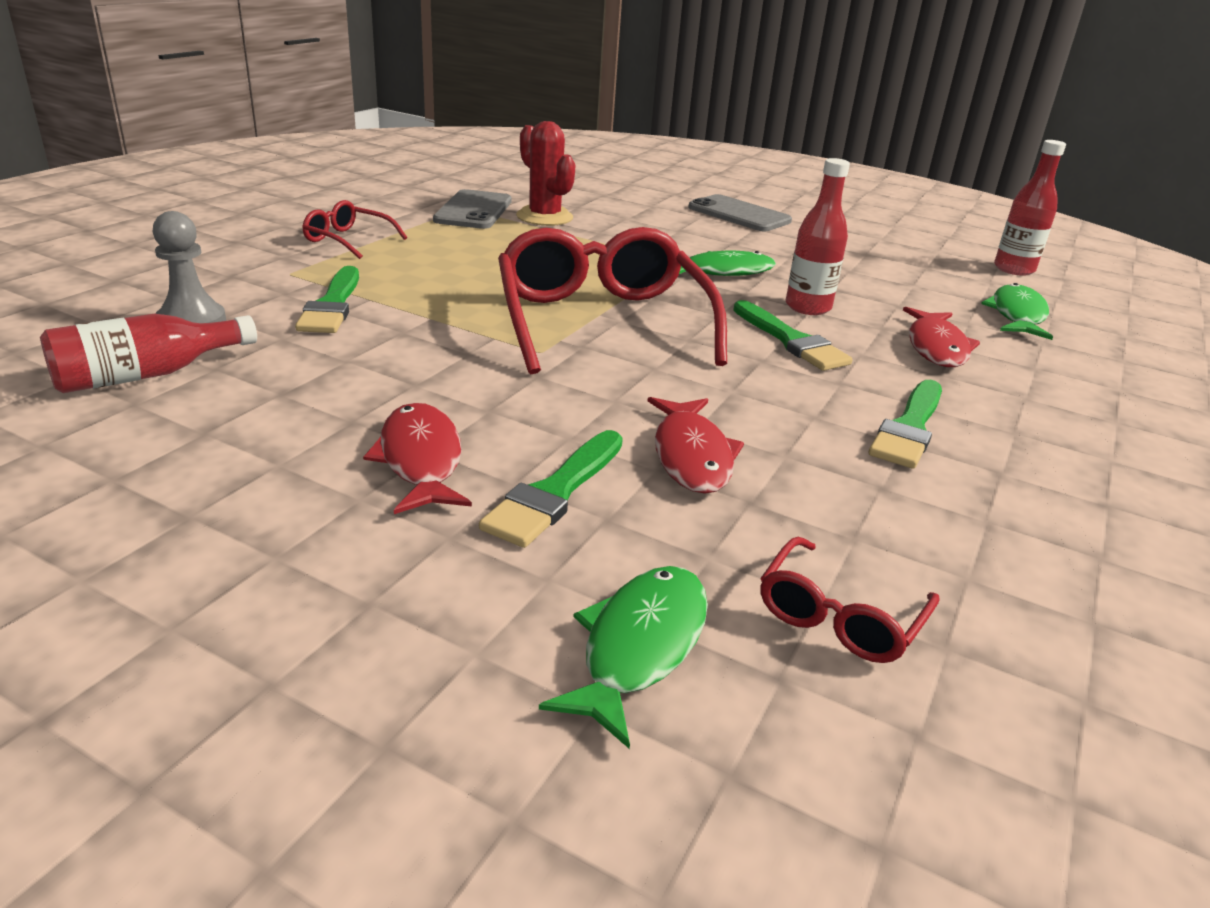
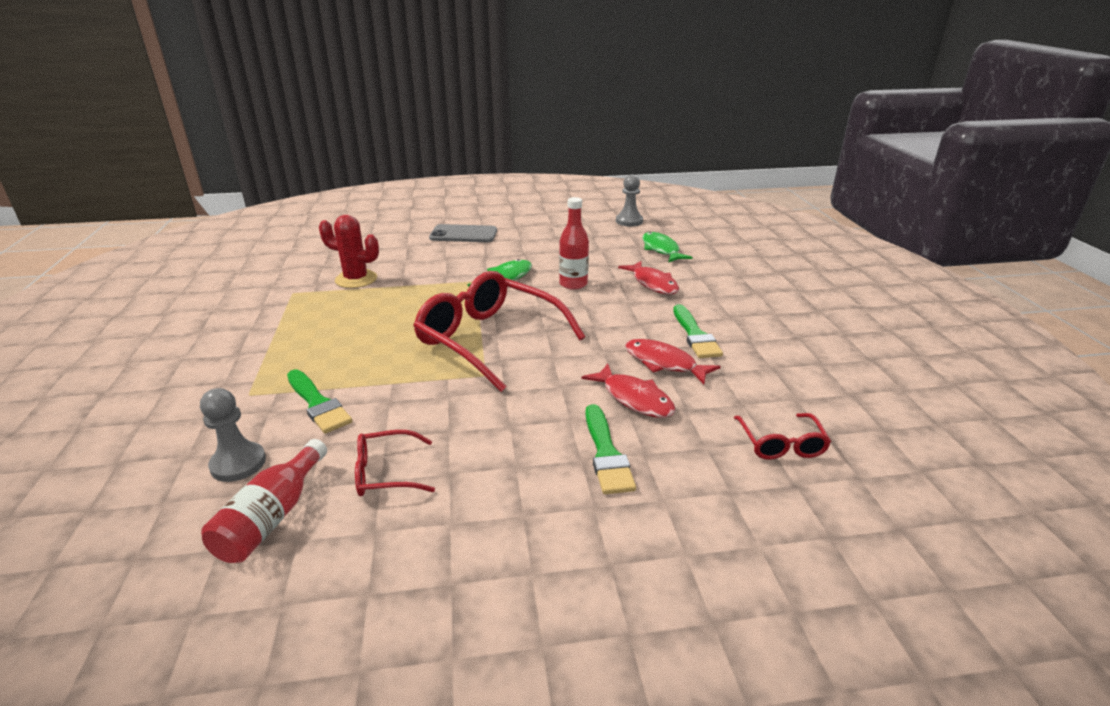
camera: 35 degrees left, 0 degrees up
red glasses [302,200,407,259] -> red glasses moved to [355,430,435,496]
red fish [363,403,472,514] -> red fish moved to [625,339,721,384]
grey phone [433,189,512,229] -> none
green fish [539,566,708,749] -> none
green brush [733,300,853,371] -> none
red bottle [994,140,1066,276] -> grey pawn [616,174,643,227]

